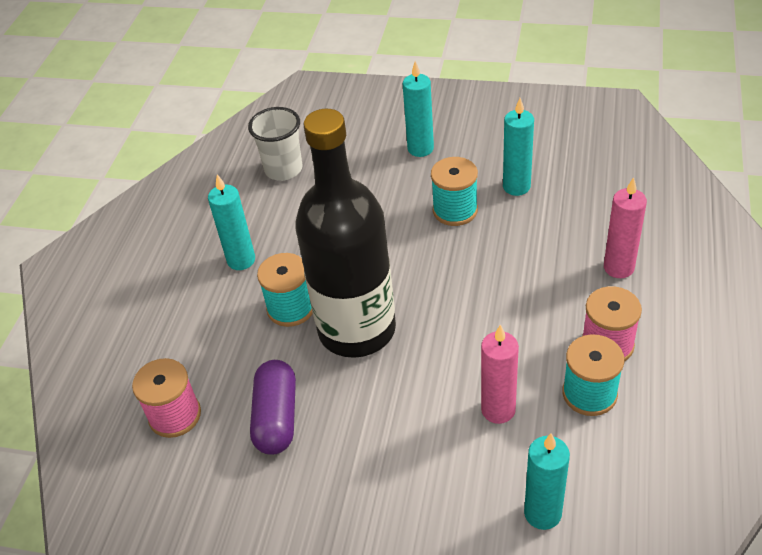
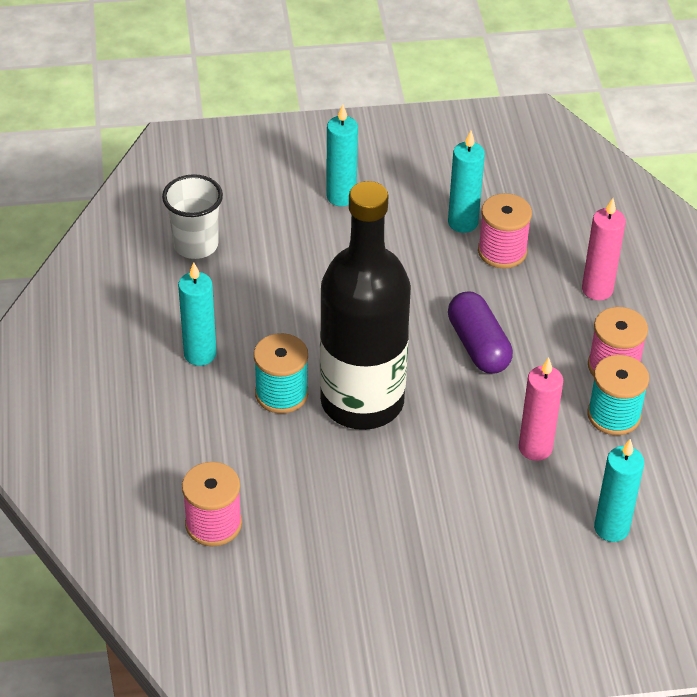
camera: 25 degrees left, 0 degrees up
purple capsule [250,360,296,455] -> purple capsule moved to [448,291,513,374]
turquoise spool [431,157,478,226] -> none
none -> pink spool [478,193,532,269]

